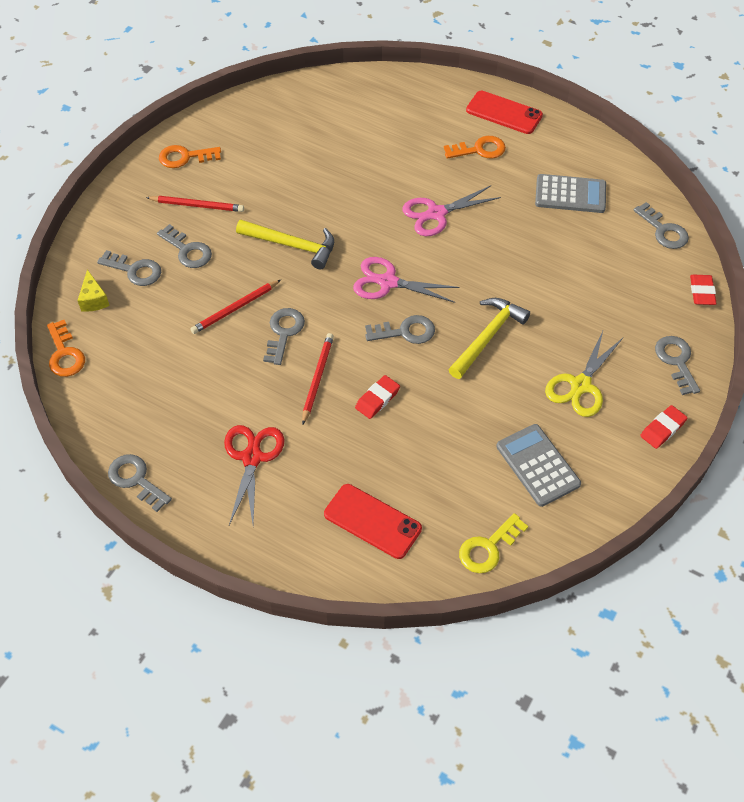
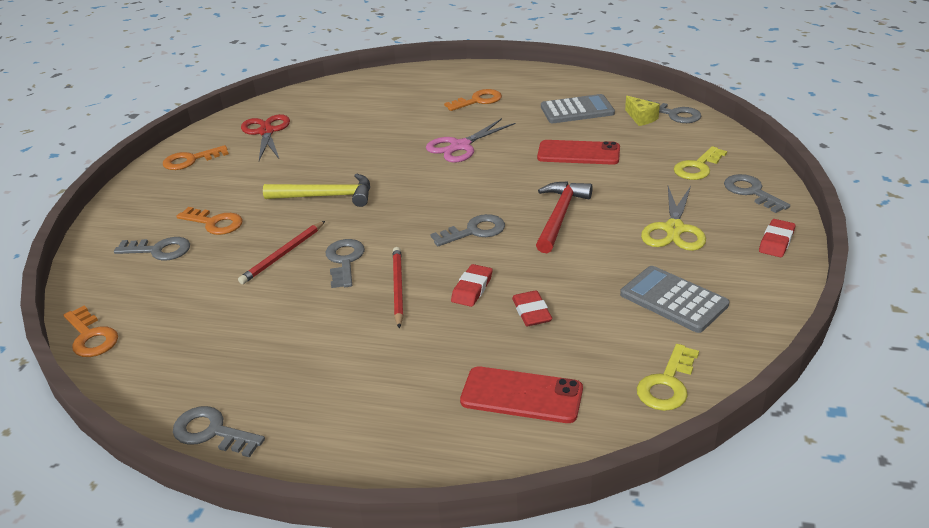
camera: 15 degrees left, 20 degrees down
yellow cheese [77,270,110,312] -> yellow cheese moved to [625,96,660,126]
red pencil [146,196,244,212] -> none
grey key [157,224,212,268] -> orange key [176,207,243,235]
red scissors [224,425,285,525] -> red scissors moved to [241,114,290,161]
pink scissors [353,257,460,303] -> none
yellow hammer [448,298,530,379] -> red hammer [536,181,593,253]
red phone [466,91,543,134] -> red phone moved to [537,140,620,165]
red eraser [690,275,717,305] -> red eraser moved to [512,290,552,326]
none -> yellow key [674,146,727,180]

